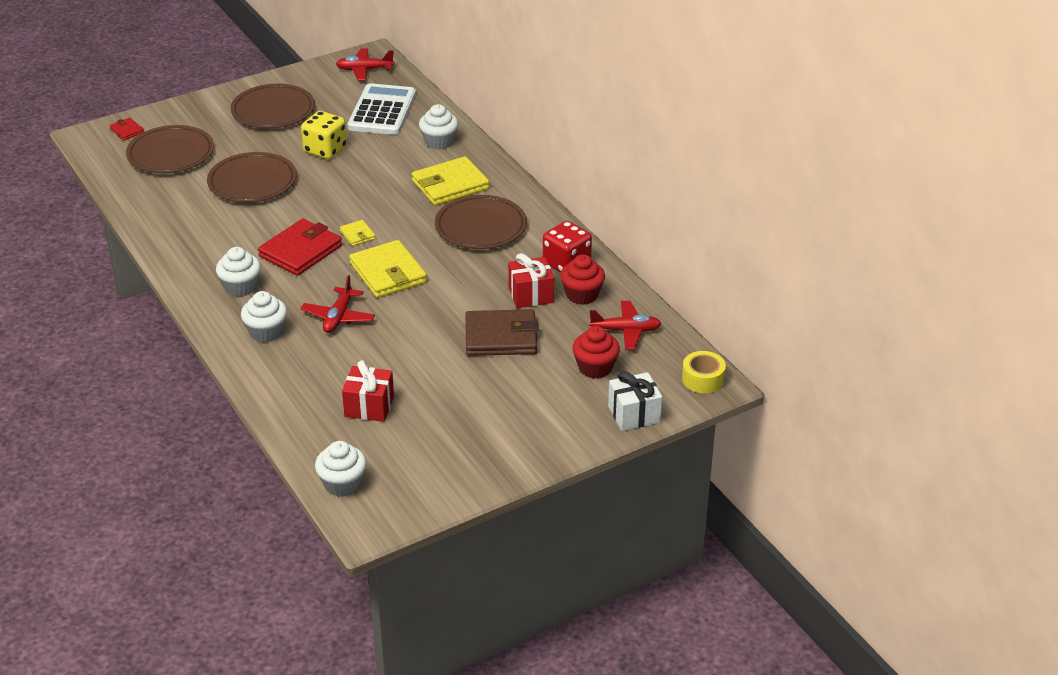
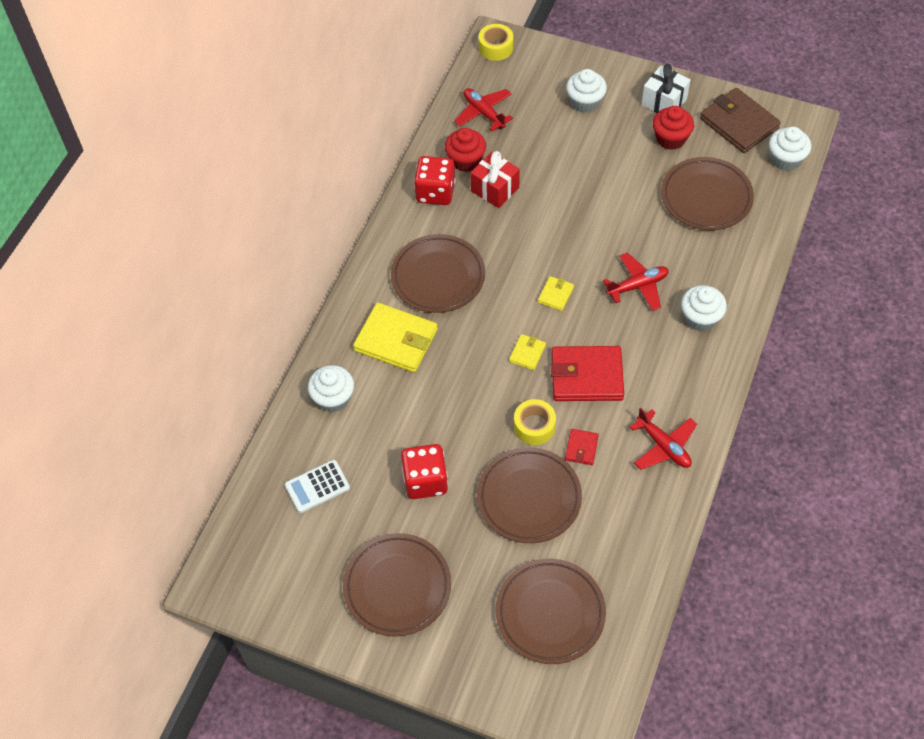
camera: 125 degrees left, 20 degrees up
red wallet [109,118,144,140] -> red wallet moved to [565,429,599,465]
white cupcake [216,247,261,297] -> white cupcake moved to [566,69,607,113]
yellow dice [301,111,347,159] -> red dice [401,444,448,499]
red plane [336,48,394,81] -> red plane moved to [629,407,697,470]
red gift [342,360,394,422] -> brown plate [661,157,754,230]
white calculator [348,83,416,135] -> white calculator [285,460,350,513], size x0.56
yellow wallet [349,240,427,298] -> yellow wallet [538,276,574,311], size x0.48
brown wallet [465,309,538,356] -> brown wallet moved to [700,88,781,153]
red cupcake [572,326,620,379] -> red cupcake moved to [653,106,694,150]
white gift [608,371,662,431] -> white gift moved to [641,64,691,113]
none -> yellow tape [514,399,556,445]

